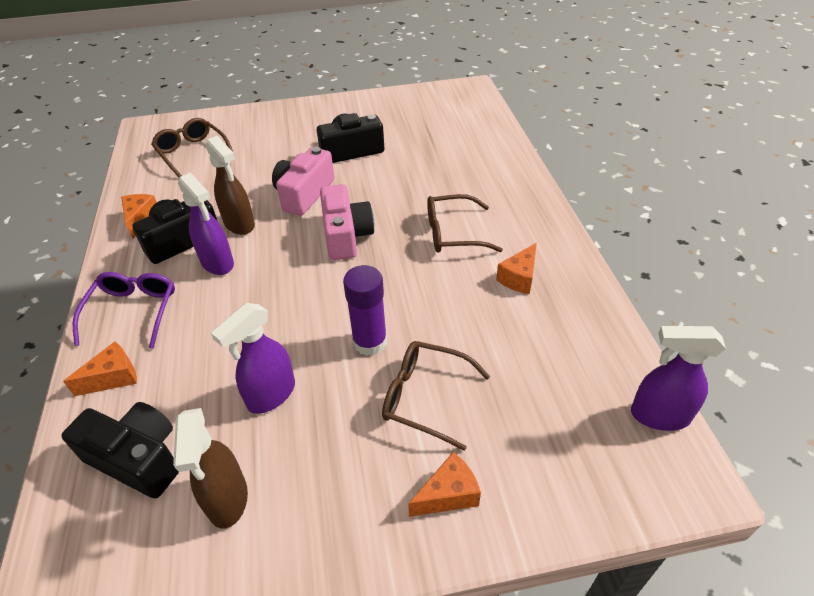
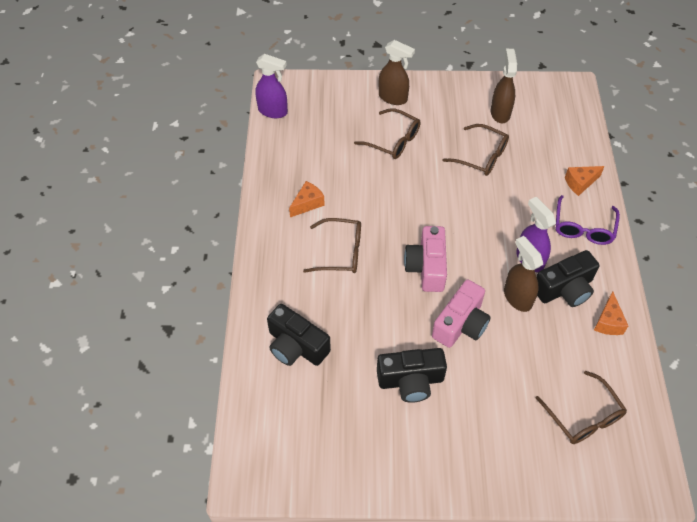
camera: 170 degrees left, 10 degrees up
black camera [62,402,179,499] -> black camera moved to [267,304,331,366]
purple spray bottle [211,303,295,414] -> brown glasses [443,124,509,176]
purple glue stick [343,265,387,356] -> none
orange cheese [408,452,481,517] -> brown spray bottle [379,40,415,105]

